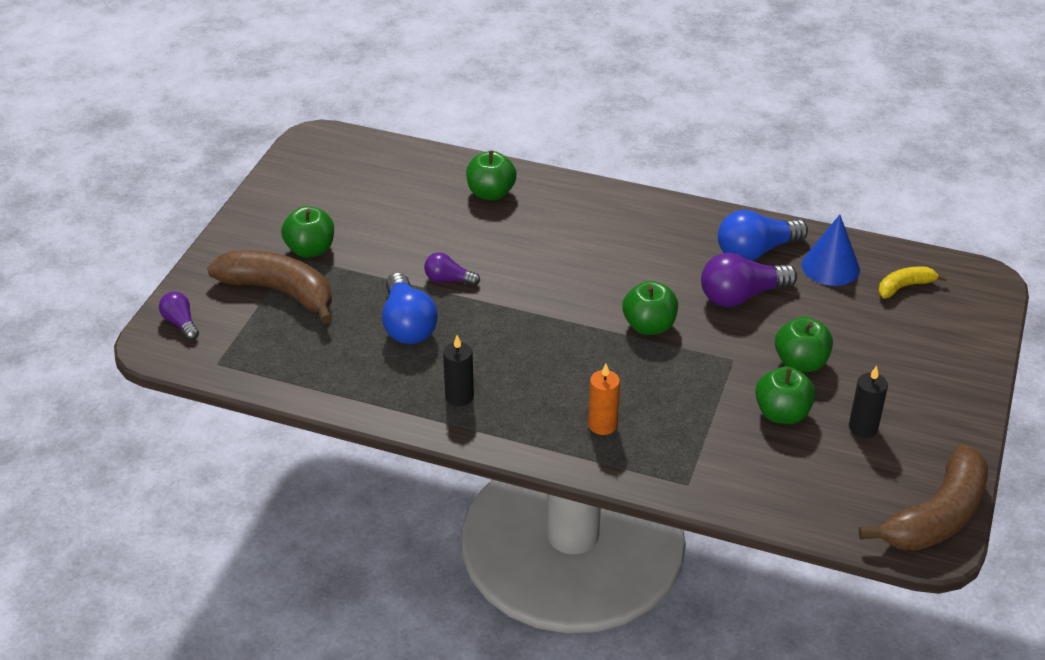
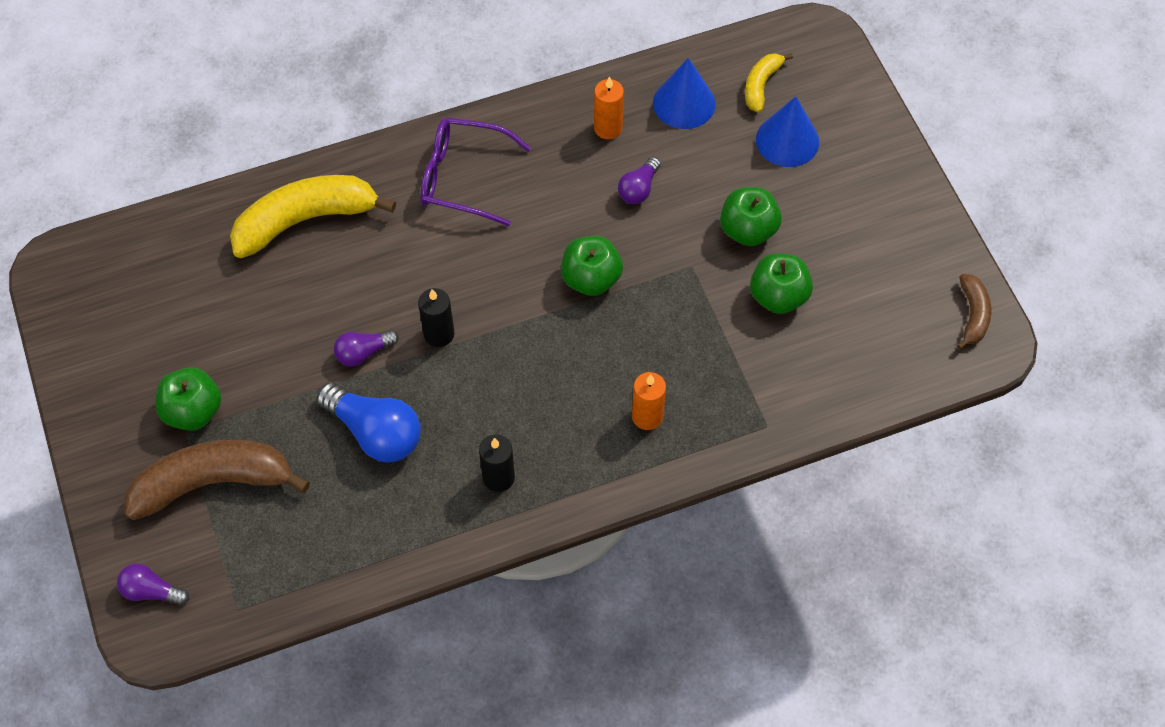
camera: 40 degrees left, 20 degrees up
green apple [466,150,517,200] -> yellow banana [230,175,396,258]
purple light bulb [701,253,797,307] -> purple light bulb [618,157,661,204], size x0.56
blue light bulb [718,210,808,261] -> orange candle [594,76,624,139]
black candle [849,366,888,438] -> black candle moved to [418,288,454,347]
brown banana [859,444,988,551] -> brown banana [957,274,991,350], size x0.50
none -> purple glasses [420,118,531,226]
none -> blue cone [756,96,819,167]

